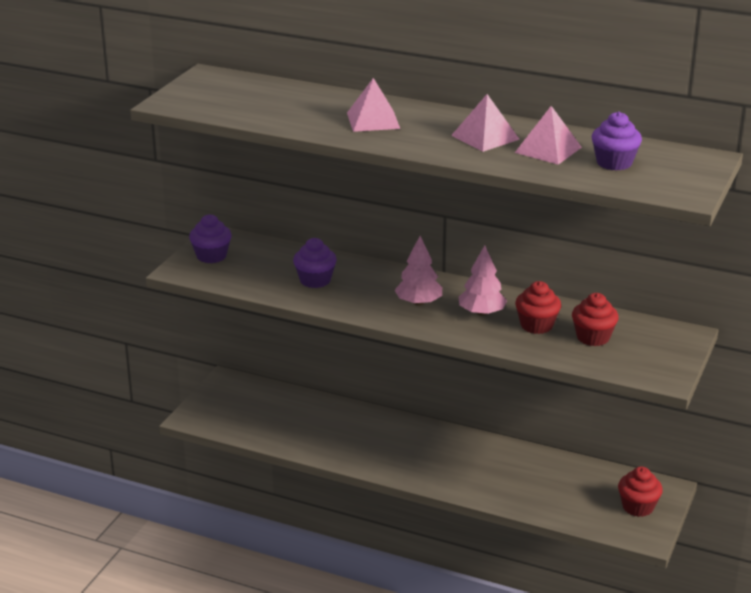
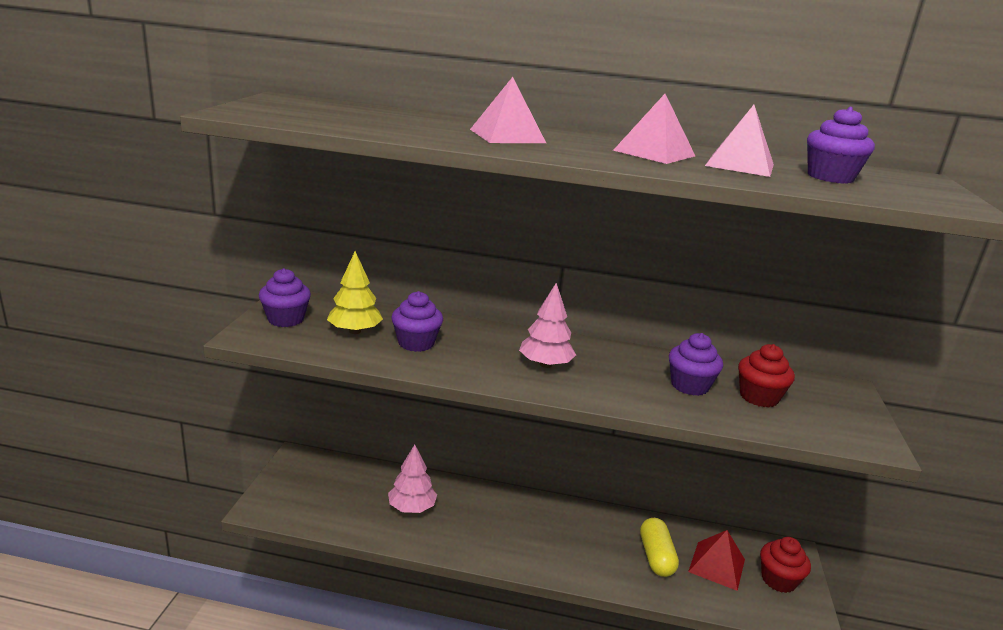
camera: 15 degrees left, 5 degrees down
pink tree [459,245,507,316] -> pink tree moved to [388,445,437,513]
red cupcake [515,281,561,334] -> purple cupcake [669,333,723,396]
none -> yellow tree [327,251,383,334]
none -> yellow capsule [640,518,679,577]
none -> red pyramid [688,530,745,591]

